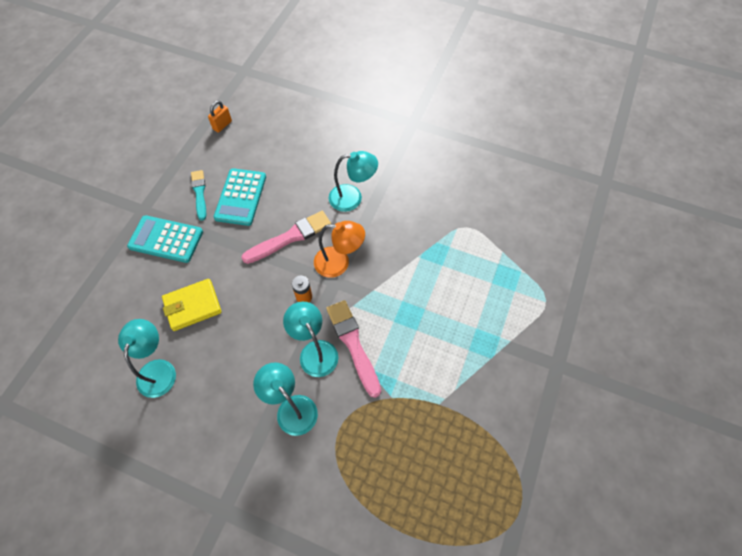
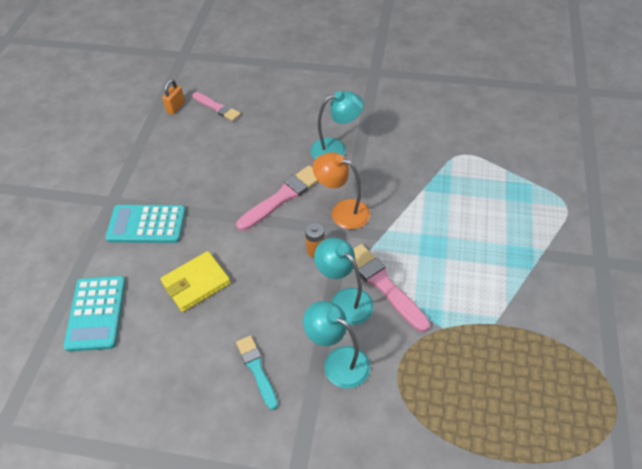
camera: 10 degrees left, 10 degrees down
turquoise lamp [118,319,176,398] -> none
turquoise brush [191,170,206,221] -> turquoise brush moved to [236,336,278,410]
turquoise calculator [214,168,266,226] -> turquoise calculator moved to [63,276,126,352]
orange lamp [314,221,365,278] -> orange lamp turned 150 degrees counterclockwise [312,152,370,229]
none -> pink brush [192,92,241,121]

